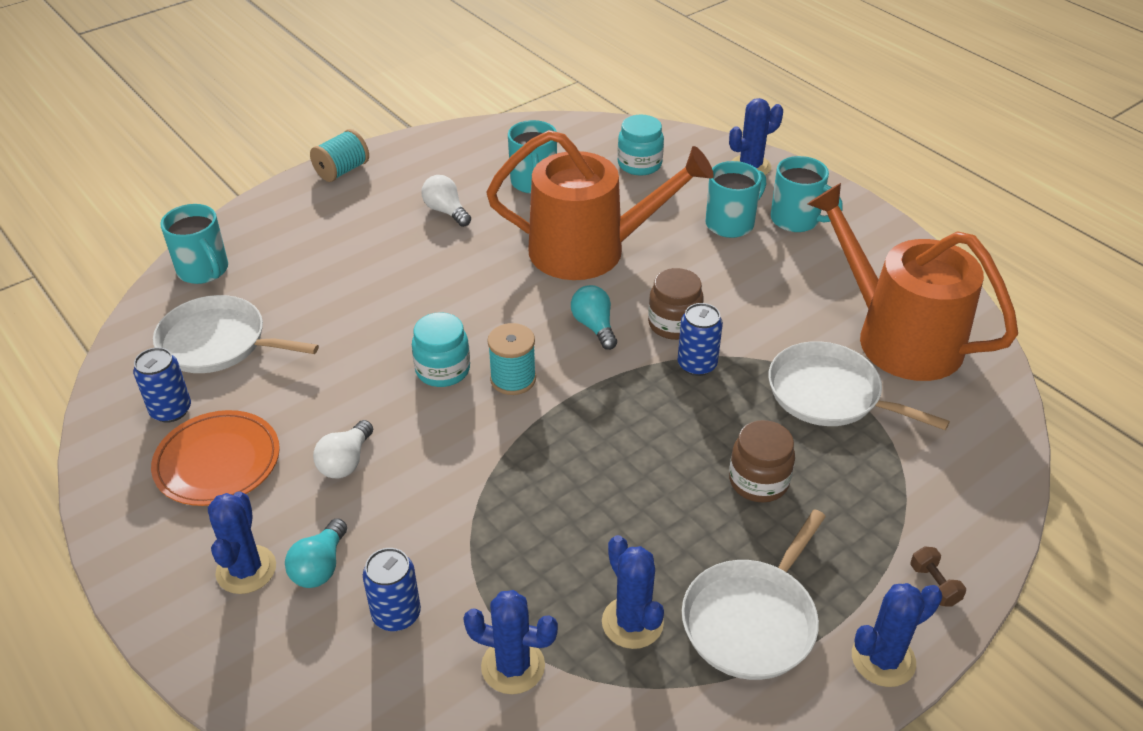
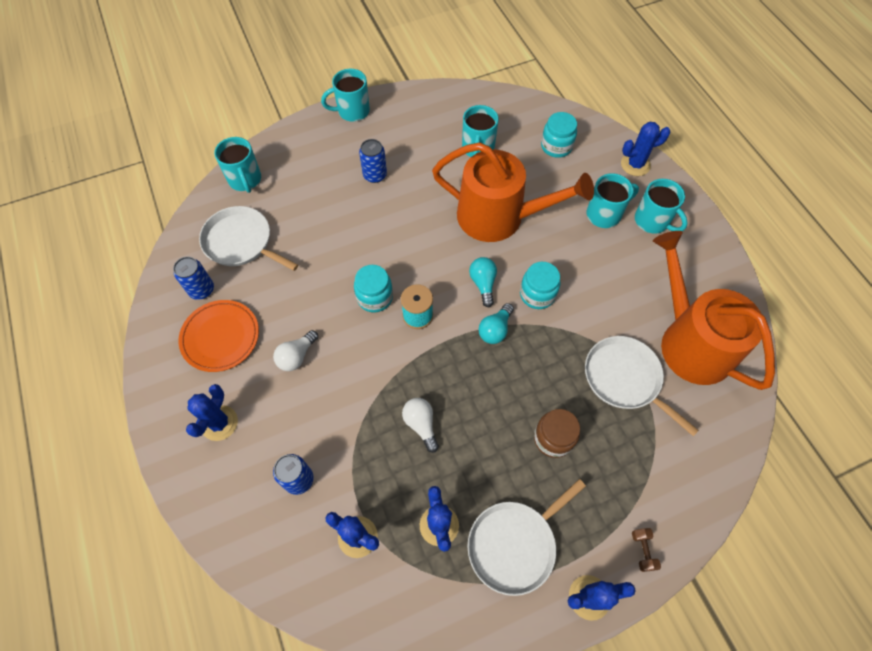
camera: 15 degrees right, 20 degrees up
turquoise light bulb [285,518,347,588] -> turquoise light bulb moved to [478,303,514,344]
turquoise spool [310,129,369,182] -> turquoise mug [321,69,370,122]
white light bulb [422,175,471,227] -> white light bulb moved to [402,398,439,453]
brown jar [648,268,704,340] -> turquoise jar [520,262,560,309]
blue can [677,303,723,376] -> blue can moved to [359,139,387,183]

